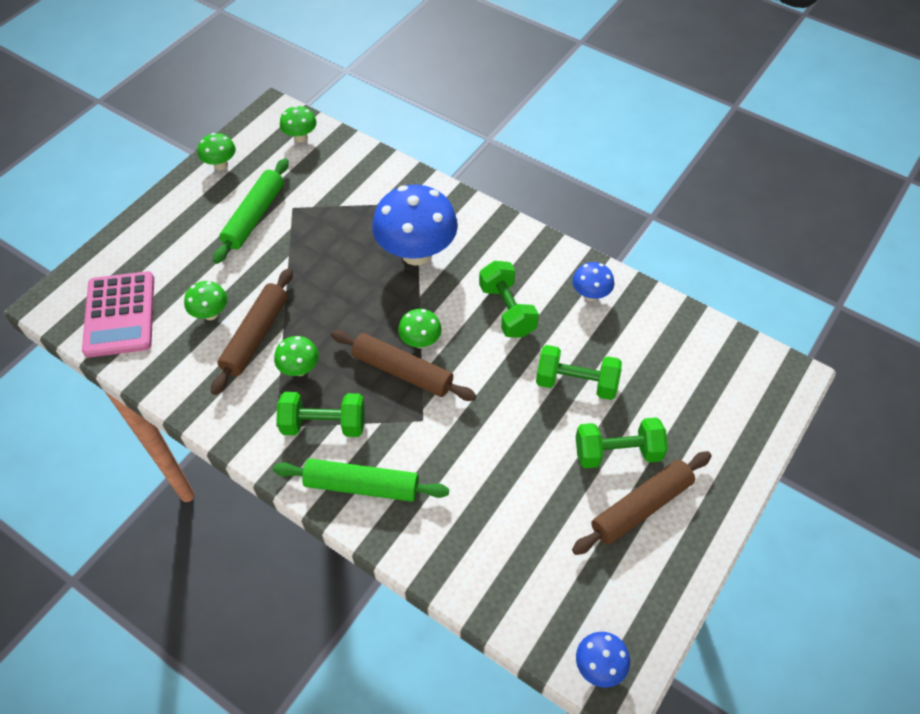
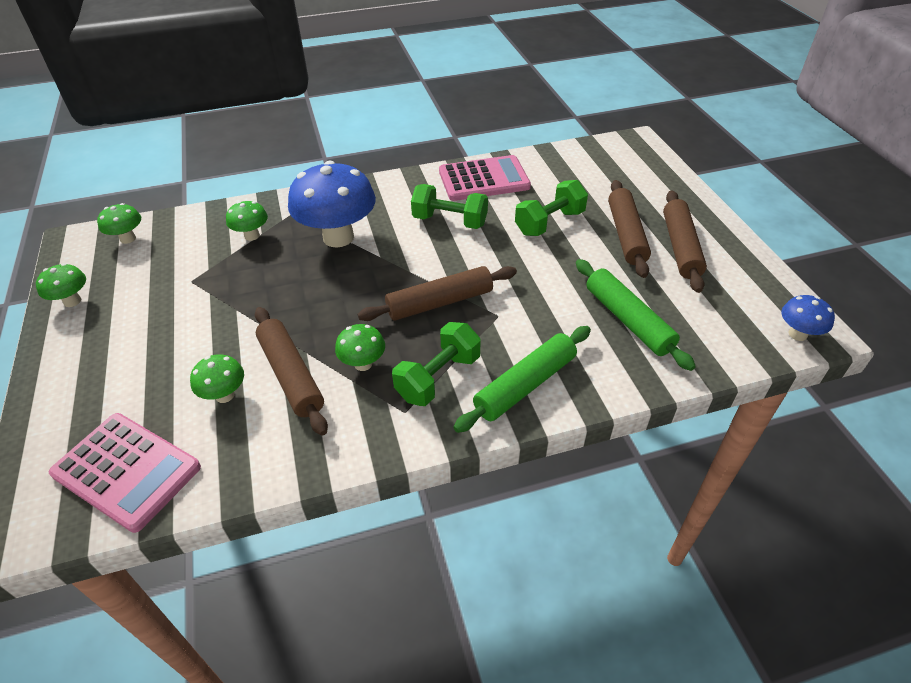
camera: 50 degrees left, 10 degrees down
green rolling pin [213,158,289,264] -> green rolling pin moved to [576,259,696,371]
green mushroom [398,309,442,349] -> green mushroom moved to [226,201,268,241]
blue mushroom [572,262,614,301] -> pink calculator [439,155,531,201]
green dumbbell [576,417,668,468] -> brown rolling pin [608,180,651,278]

